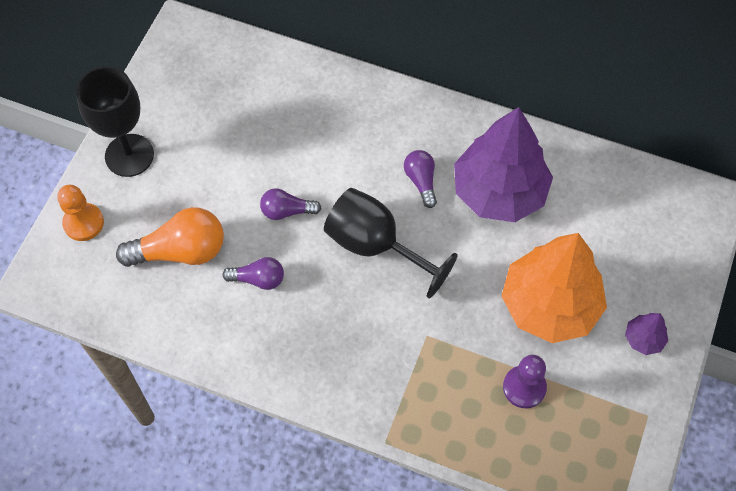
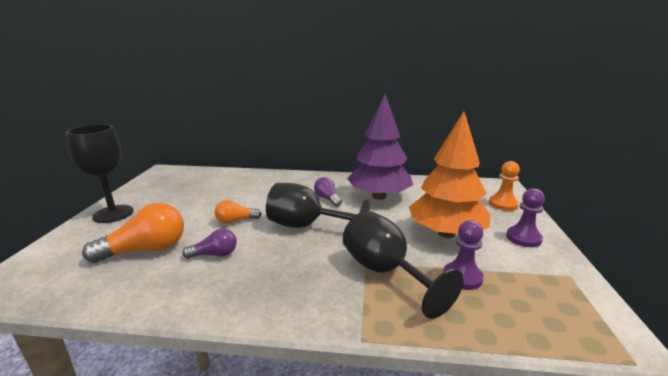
camera: 15 degrees left, 40 degrees down
orange pawn [57,185,104,241] -> orange pawn moved to [489,161,520,211]
purple light bulb [260,188,321,220] -> orange light bulb [215,200,262,224]
purple tree [625,313,668,355] -> purple pawn [506,188,545,247]
none -> black goblet [343,211,464,319]

